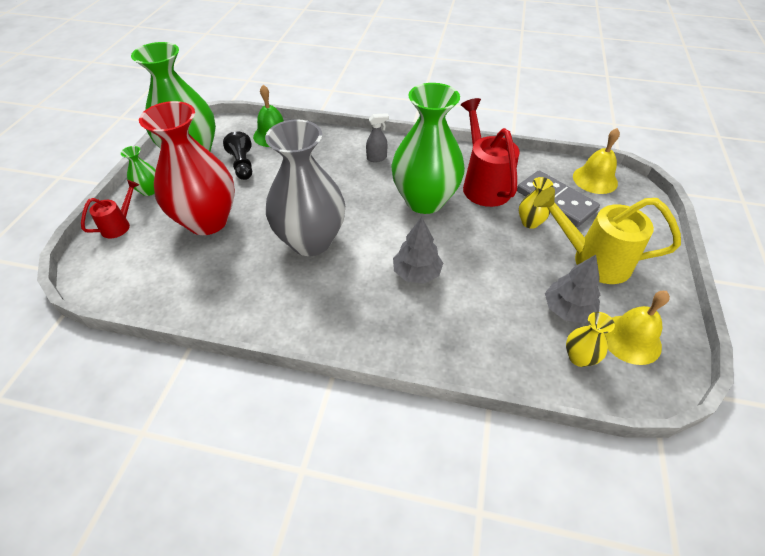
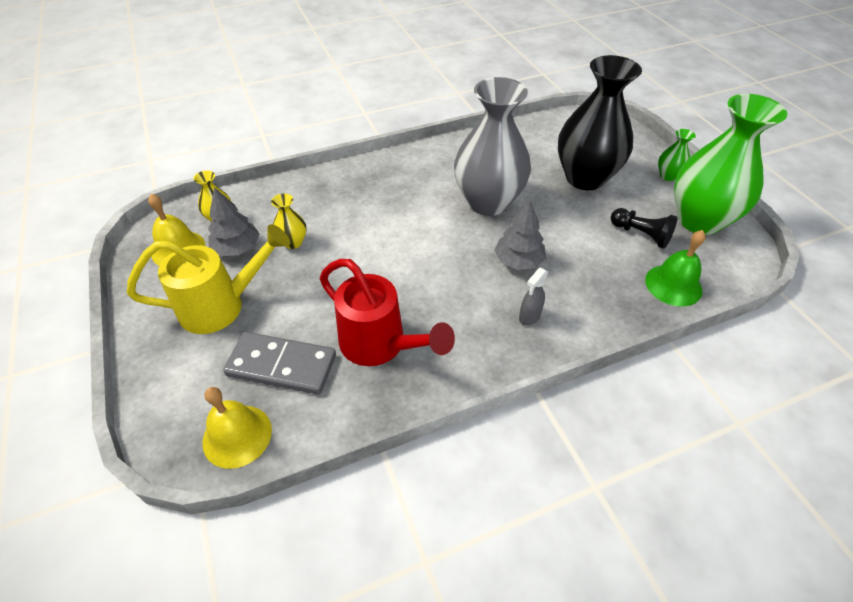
camera: 145 degrees right, 0 degrees up
red watering can [81,180,139,238] -> none
red vase [139,101,235,235] -> black vase [558,55,642,190]
green vase [391,83,465,214] -> none
grey tree [393,217,443,284] -> grey tree moved to [494,201,546,270]
yellow vase [519,177,553,229] -> yellow vase moved to [271,194,306,249]

